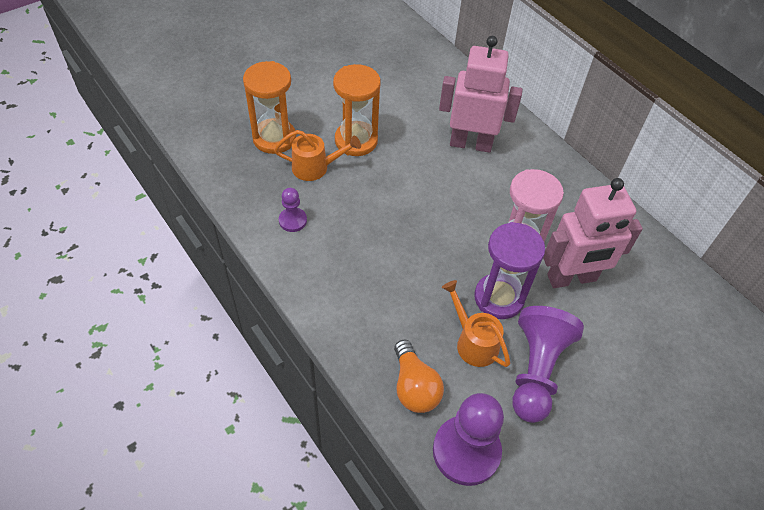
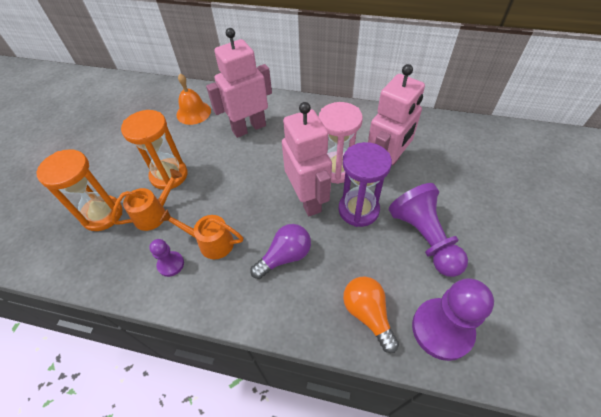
camera: 35 degrees left, 0 degrees up
orange light bulb [394,340,444,413] -> orange light bulb turned 150 degrees counterclockwise [343,277,399,353]
orange watering can [442,280,510,367] -> orange watering can moved to [160,209,243,259]
none -> orange bell [176,74,211,125]
none -> purple light bulb [250,224,311,279]
none -> pink robot [282,102,332,216]

